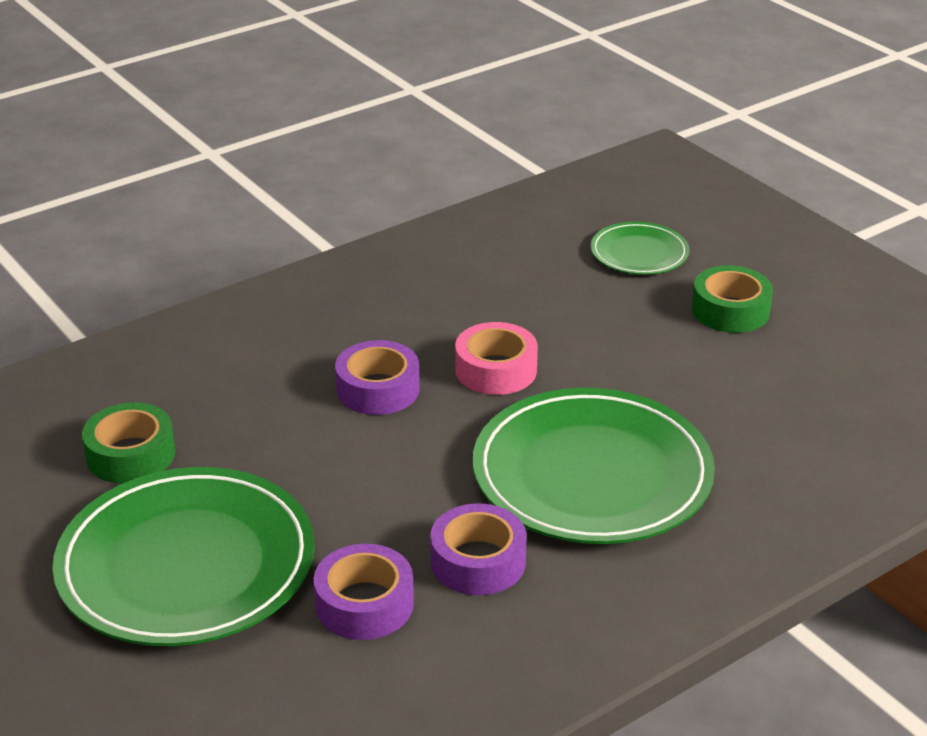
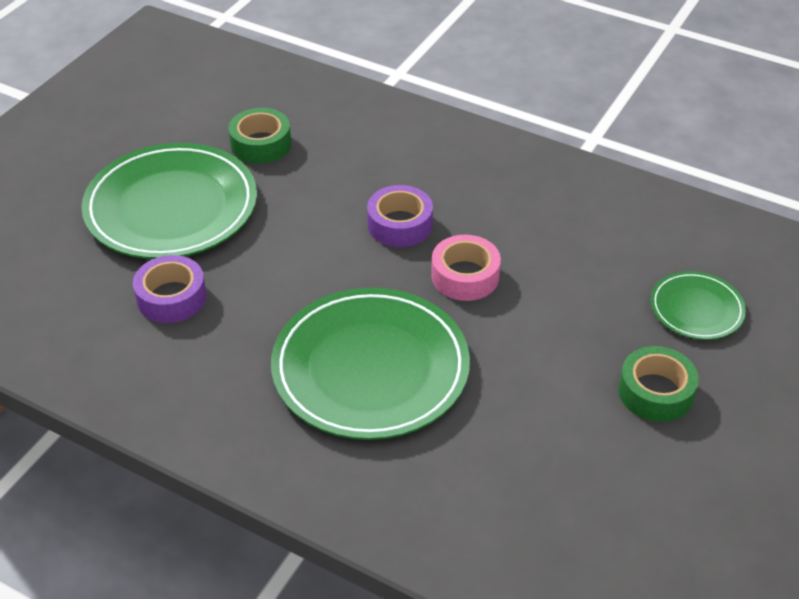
camera: 65 degrees right, 10 degrees up
purple tape [430,503,527,595] -> none

